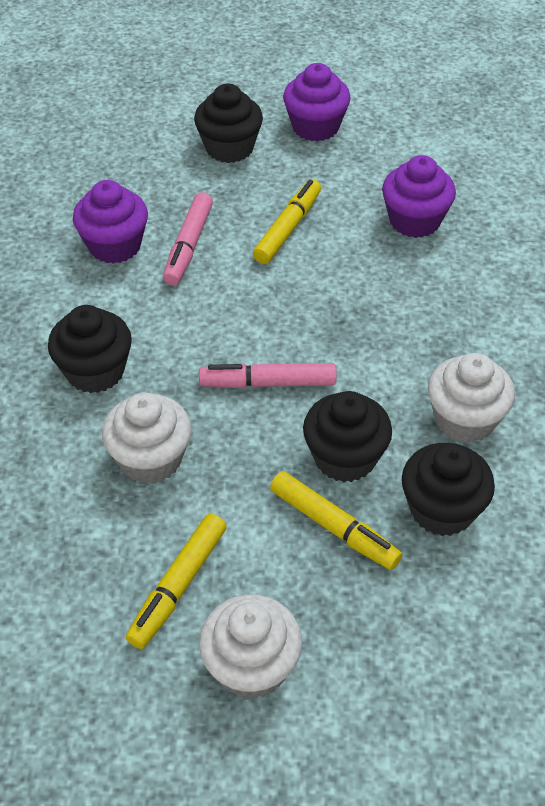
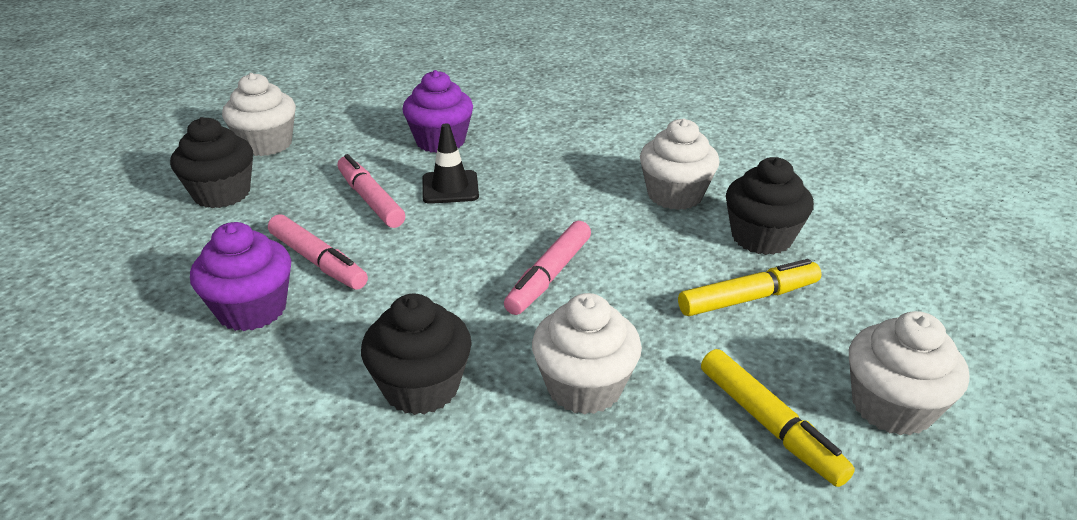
camera: 60 degrees left, 15 degrees down
yellow marker [253,179,321,264] -> pink marker [338,154,405,228]
purple cupcake [283,63,351,142] -> white cupcake [222,73,296,156]
black cupcake [303,391,392,482] -> none
none -> black traffic cone [422,123,479,204]

